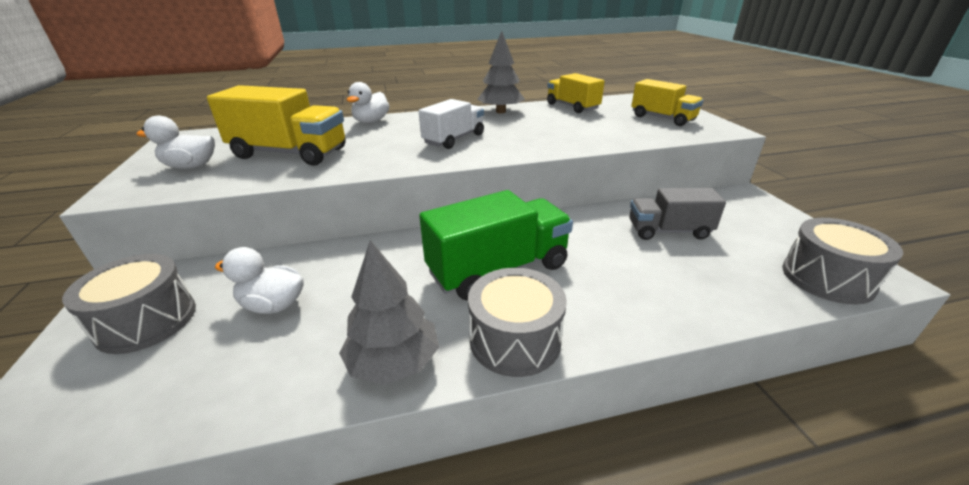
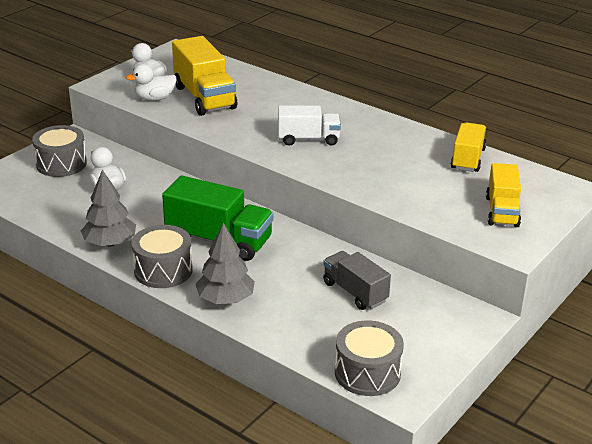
camera: 50 degrees right, 0 degrees up
white duck [347,82,389,123] -> white duck moved to [126,64,177,101]
grey tree [477,31,525,113] -> grey tree moved to [195,223,255,304]

